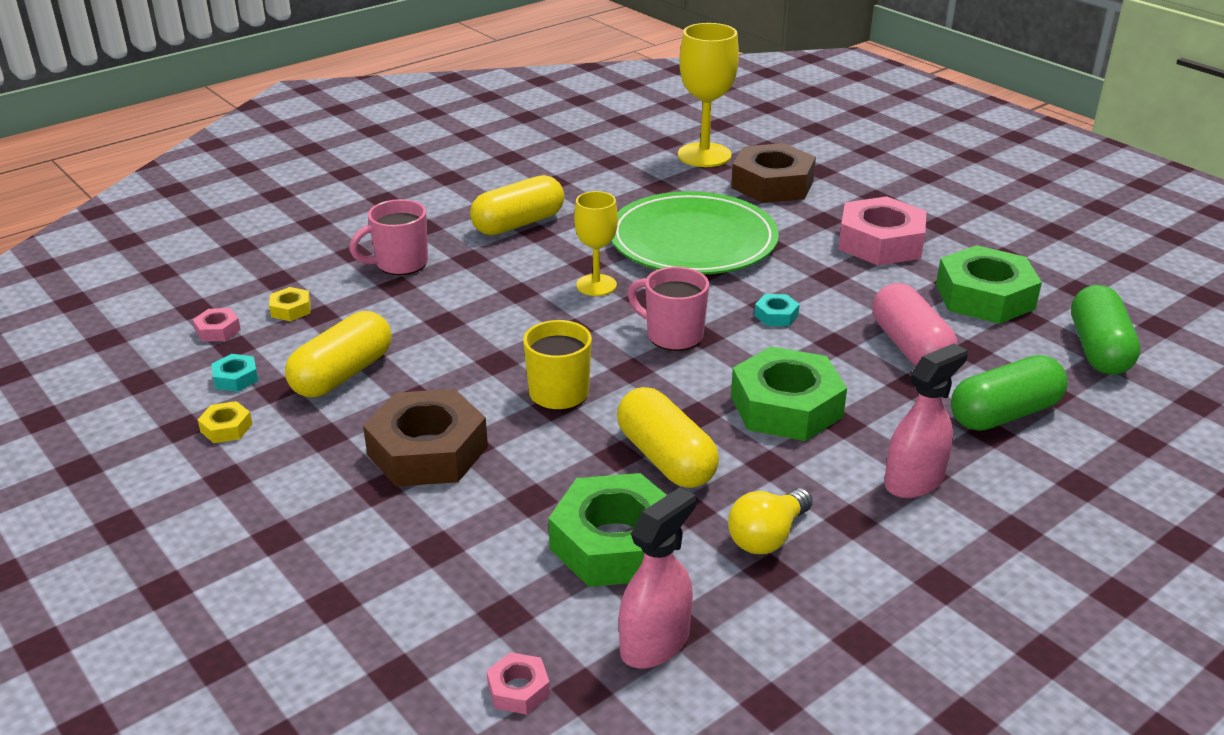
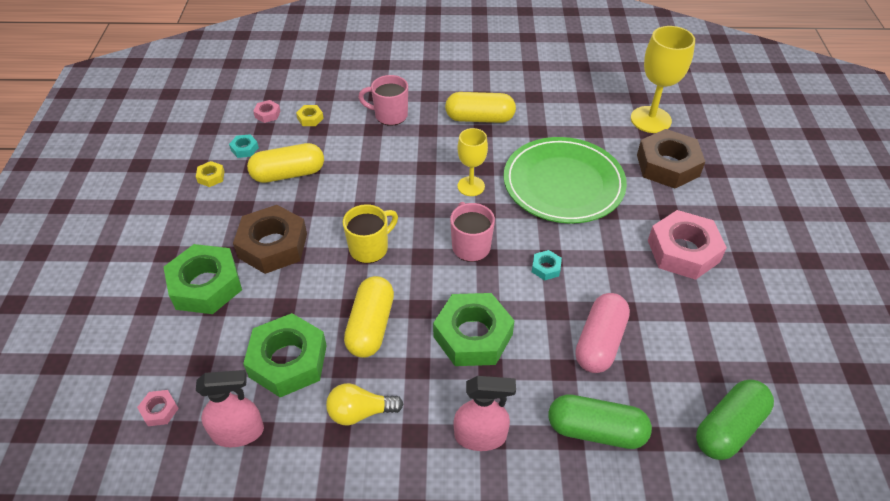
camera: 40 degrees right, 15 degrees up
green nut [936,245,1042,324] -> green nut moved to [163,244,242,314]

